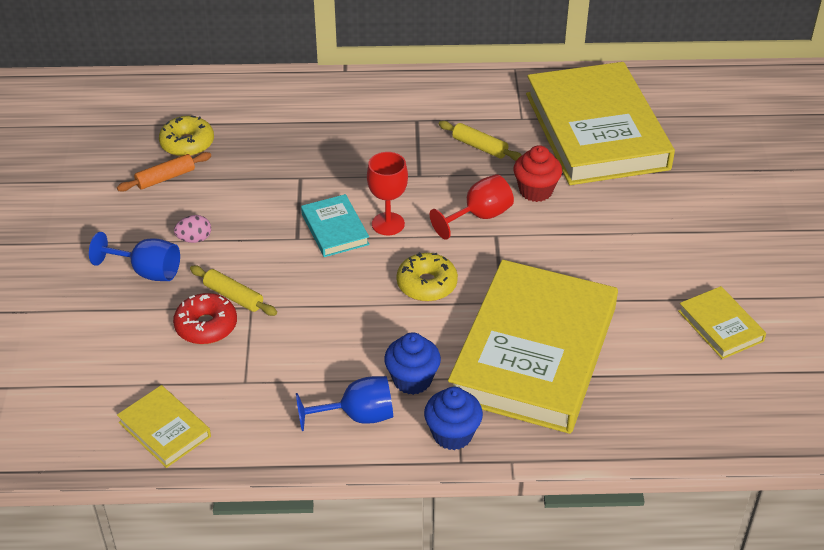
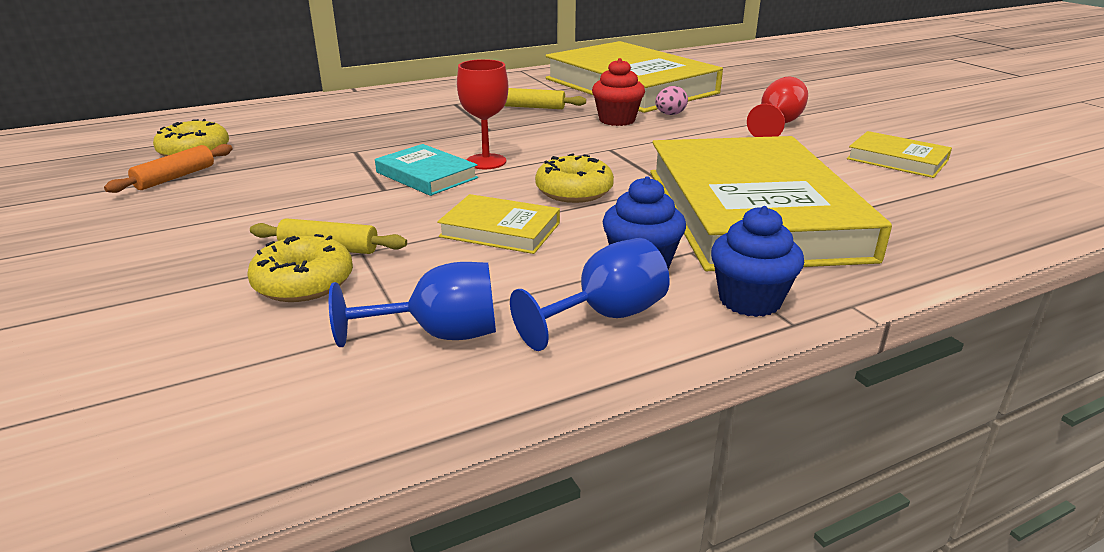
camera: 25 degrees left, 15 degrees down
blue goblet [89,232,180,281] -> blue goblet moved to [329,262,496,347]
yellow book [117,385,211,468] -> yellow book moved to [437,194,560,254]
red donut [173,293,237,344] -> yellow donut [247,234,353,302]
pink egg [174,215,211,243] -> pink egg moved to [655,86,688,115]
red goblet [430,174,514,240] -> red goblet moved to [747,77,808,137]

